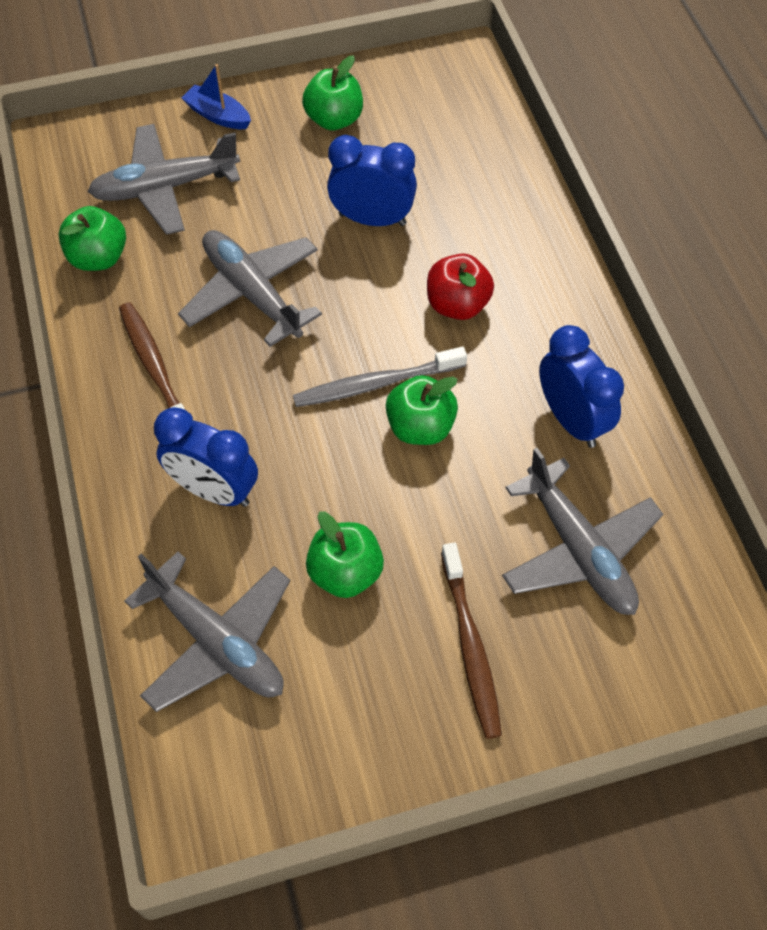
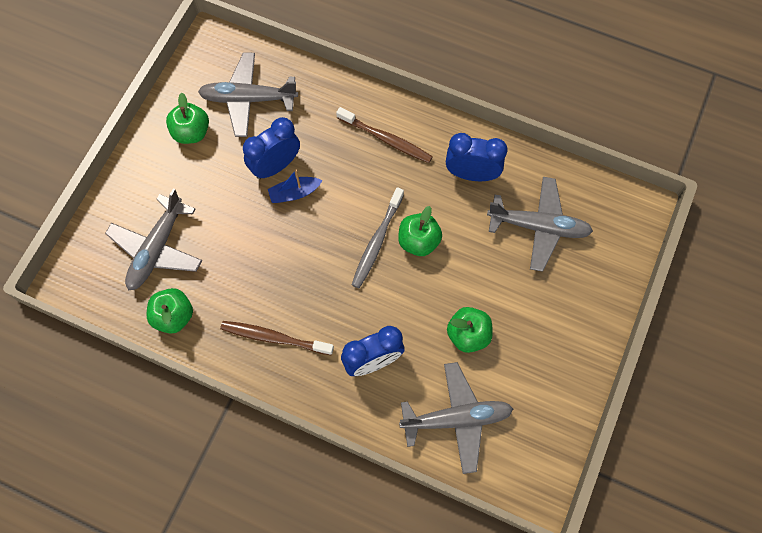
camera: 50 degrees left, 10 degrees up
grey plane [178,230,322,347] -> grey plane moved to [198,52,298,137]
blue boat [182,64,251,129] -> blue boat moved to [268,169,323,203]
red apple [427,253,494,320] -> none
brown toothbrush [441,542,502,739] -> brown toothbrush moved to [336,107,433,163]

